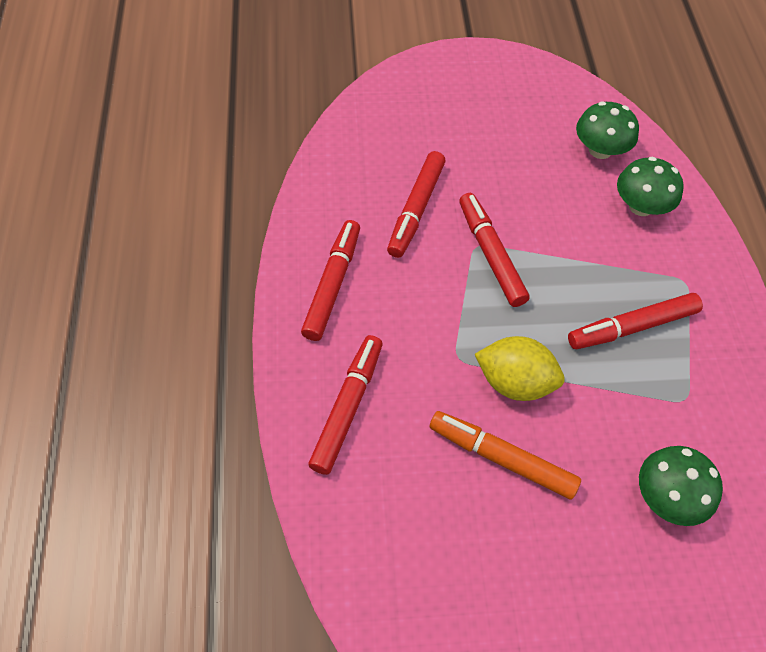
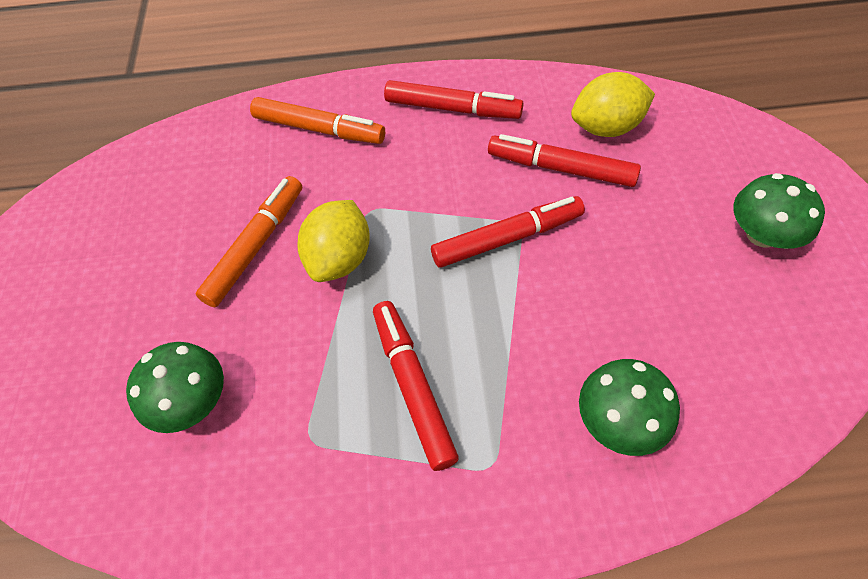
camera: 95 degrees right, 0 degrees up
red marker [308,335,383,475] -> orange marker [250,97,385,144]
green mushroom [576,101,639,159] -> green mushroom moved to [733,173,825,249]
none -> yellow lemon [571,72,655,137]

